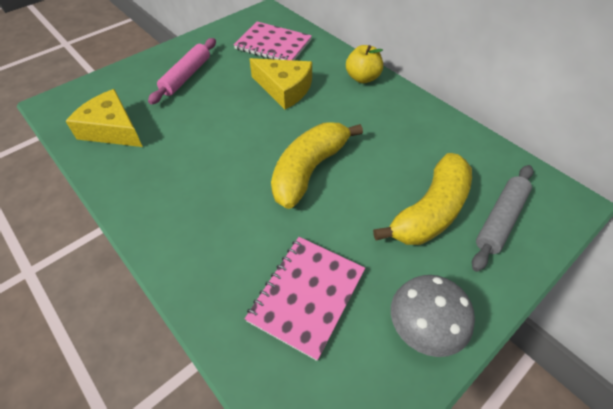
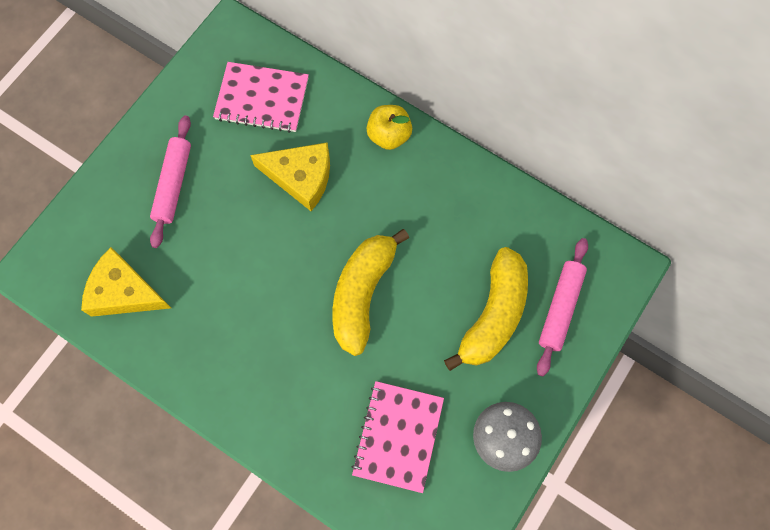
camera: 15 degrees left, 20 degrees up
grey rolling pin [472,165,533,272] -> pink rolling pin [537,238,588,377]

